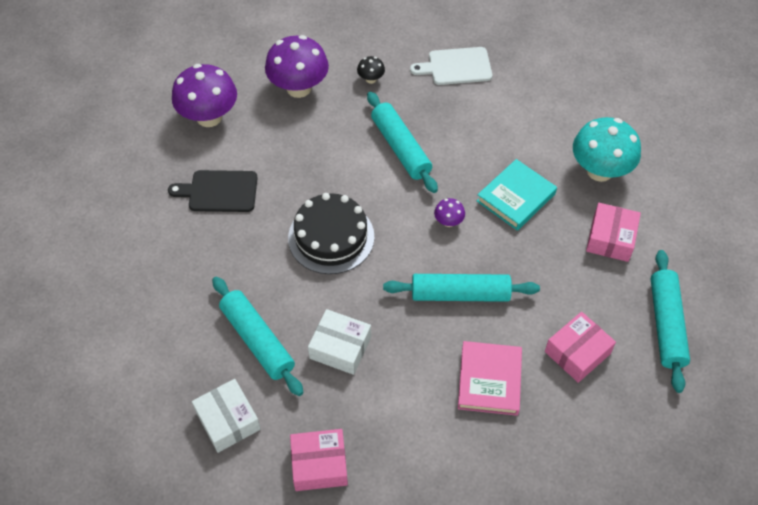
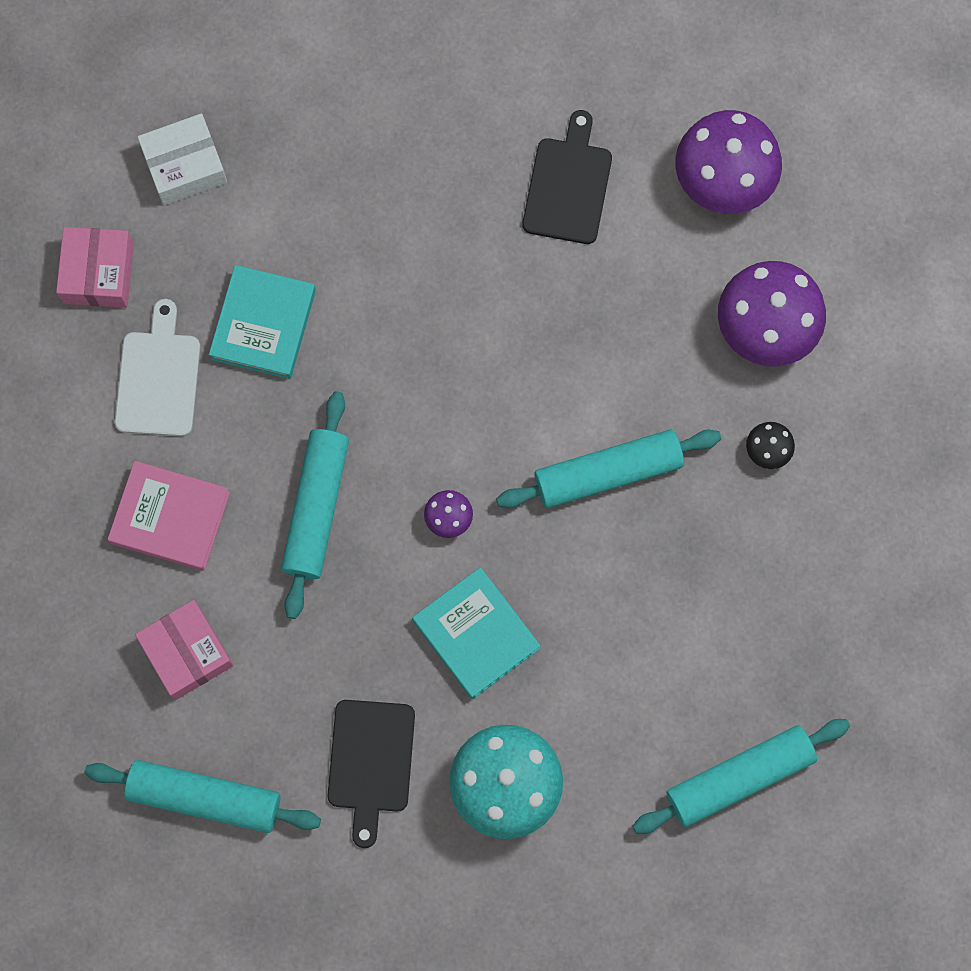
camera: 100 degrees right, 20 degrees up
turquoise rolling pin [212,277,304,396] -> turquoise rolling pin moved to [633,719,850,834]
black cake [288,193,374,274] -> none
white box [308,309,371,375] -> turquoise book [209,265,316,379]
white cutting board [410,47,492,85] -> white cutting board moved to [115,299,200,436]
pink box [586,203,641,262] -> black cutting board [327,700,415,848]

